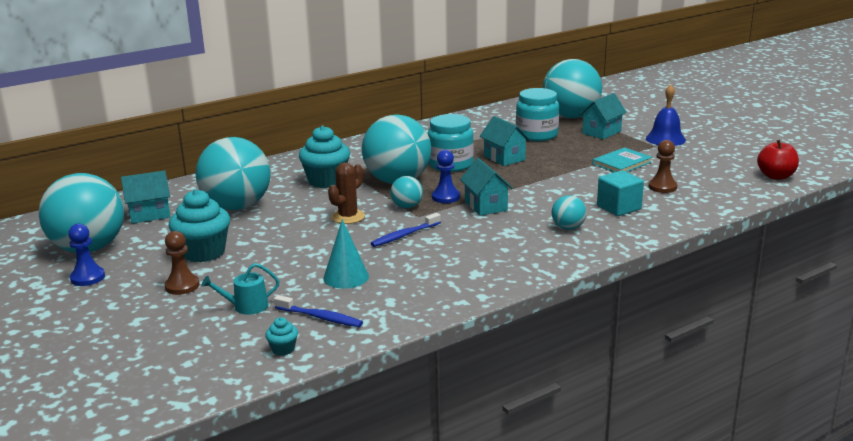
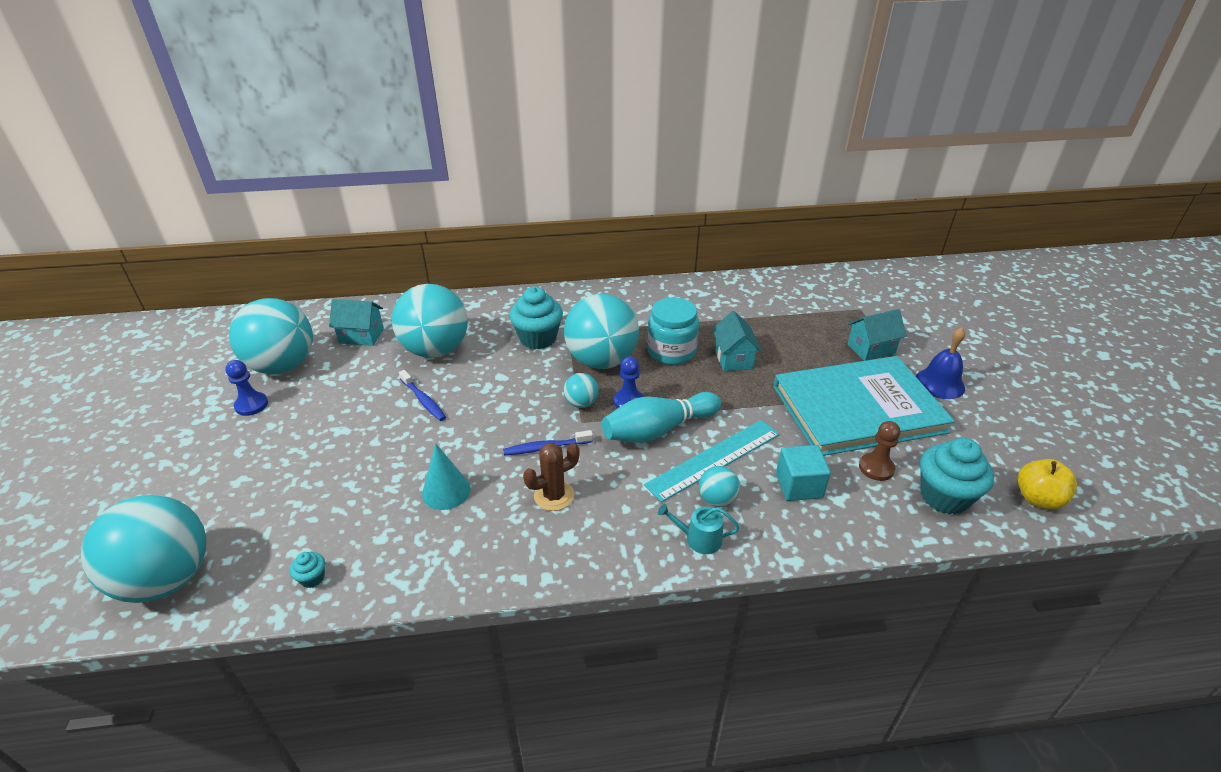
camera: 25 degrees right, 15 degrees up
brown pawn [164,231,200,295] -> none
turquoise cupcake [169,189,230,262] -> turquoise cupcake moved to [920,438,994,515]
turquoise watering can [202,263,279,315] -> turquoise watering can moved to [658,504,740,554]
blue toothbrush [274,295,363,327] -> blue toothbrush moved to [399,370,446,421]
brown cactus [328,163,365,224] -> brown cactus moved to [523,443,580,511]
turquoise house [460,158,513,216] -> turquoise bowling pin [602,392,721,443]
turquoise jar [516,88,559,141] -> none
turquoise ball [543,59,602,118] -> turquoise ball moved to [81,495,206,603]
turquoise book [593,147,652,172] -> turquoise book [773,356,955,456], size x2.43
red apple [757,140,799,180] -> yellow apple [1018,459,1077,509]
none -> turquoise ruler [644,420,780,502]

